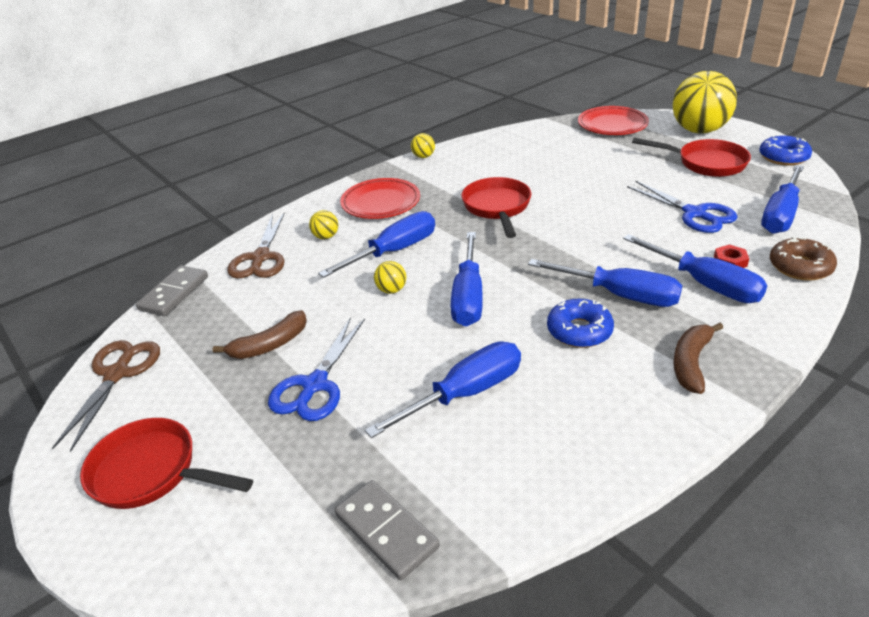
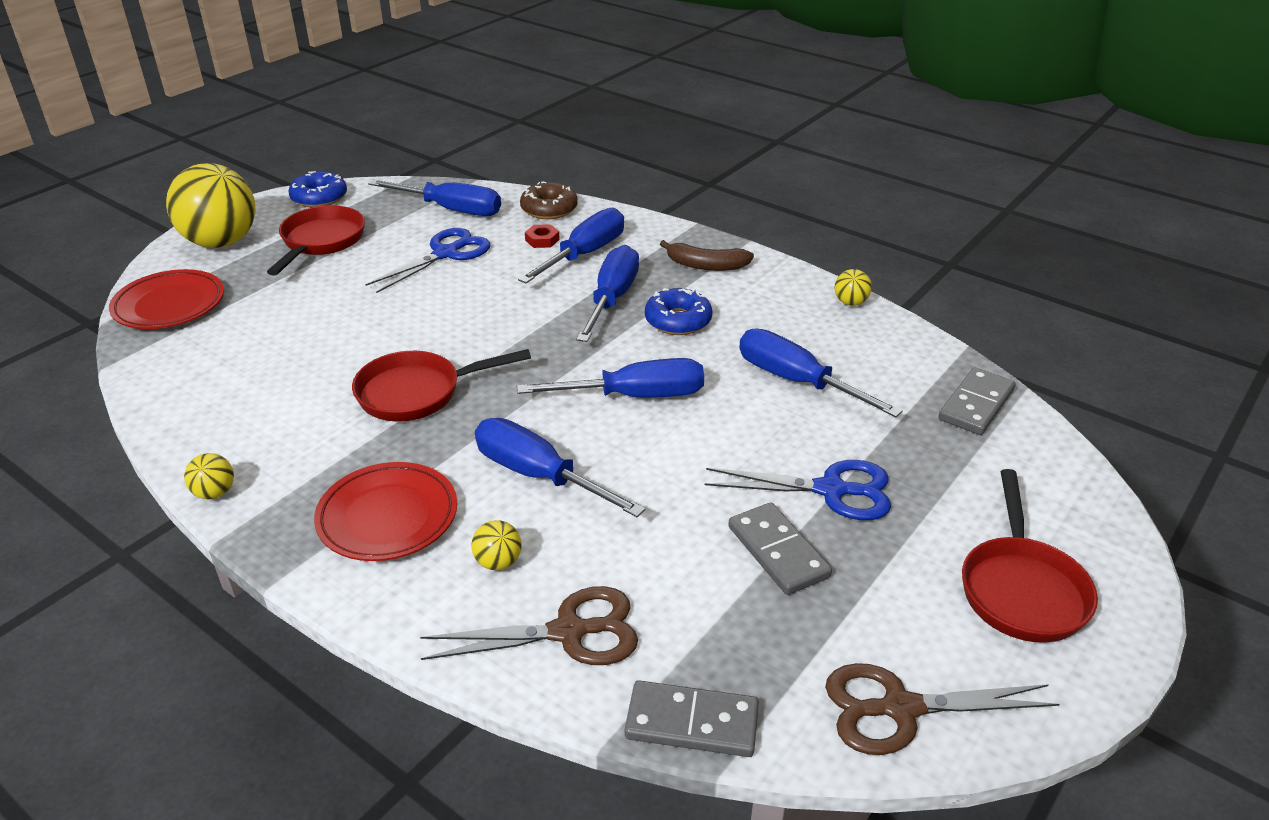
camera: 105 degrees left, 0 degrees up
brown banana [213,310,307,359] -> grey domino [728,502,832,595]
yellow ball [374,261,406,294] -> yellow ball moved to [835,269,872,306]

